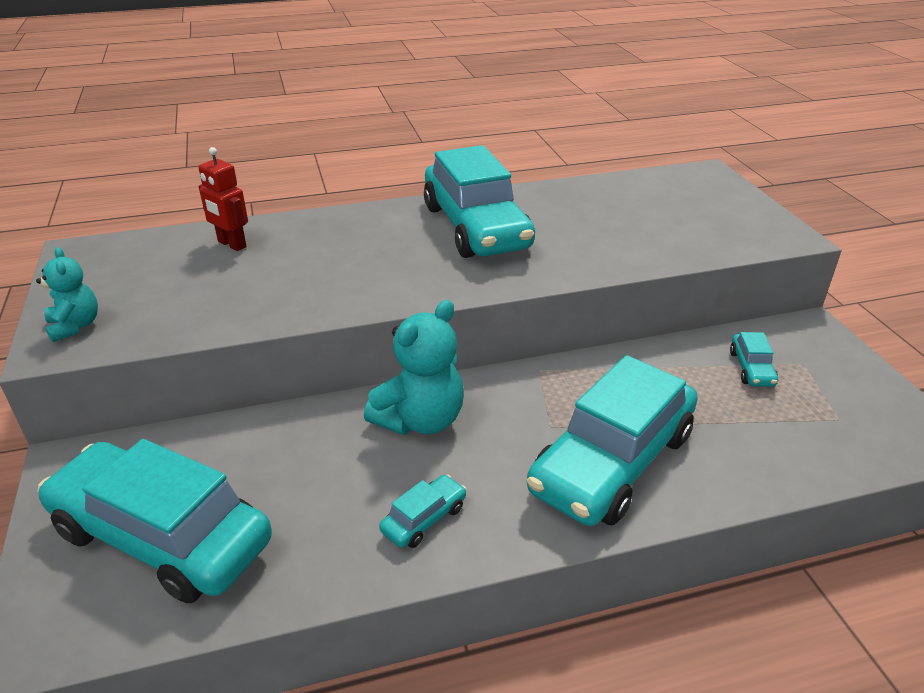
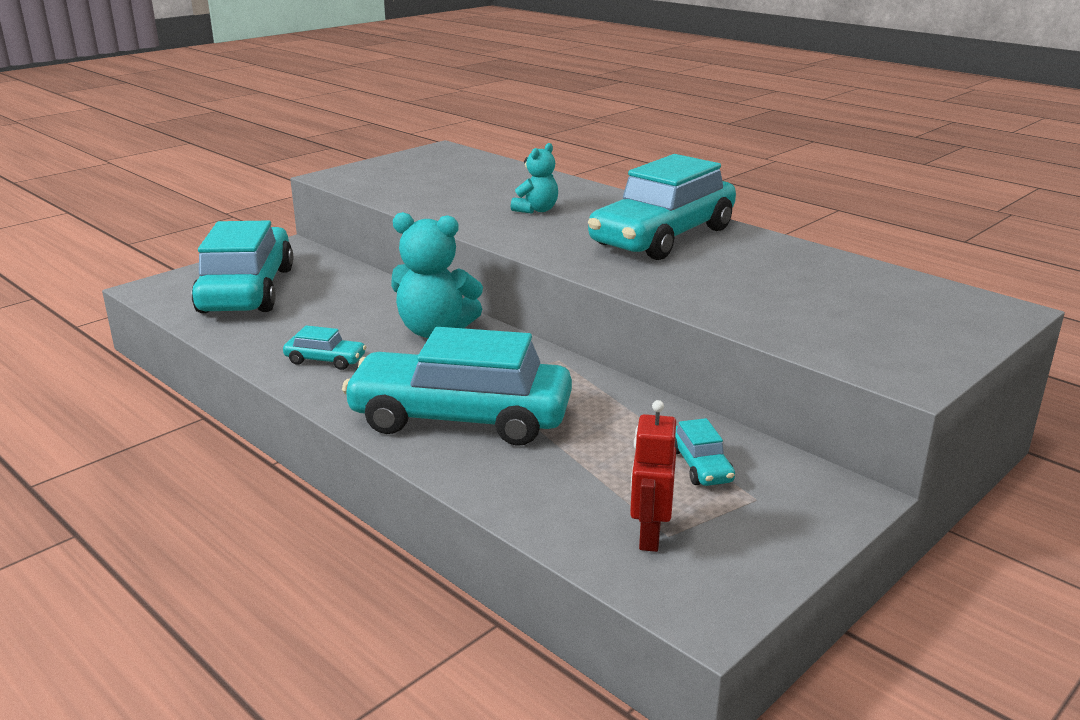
camera: 60 degrees right, 10 degrees down
turquoise teddy bear [36,247,98,342] -> turquoise teddy bear moved to [511,143,558,214]
red robot [199,147,248,251] -> red robot moved to [630,400,676,552]
turquoise car [730,332,778,387] -> turquoise car turned 75 degrees counterclockwise [675,418,735,486]

